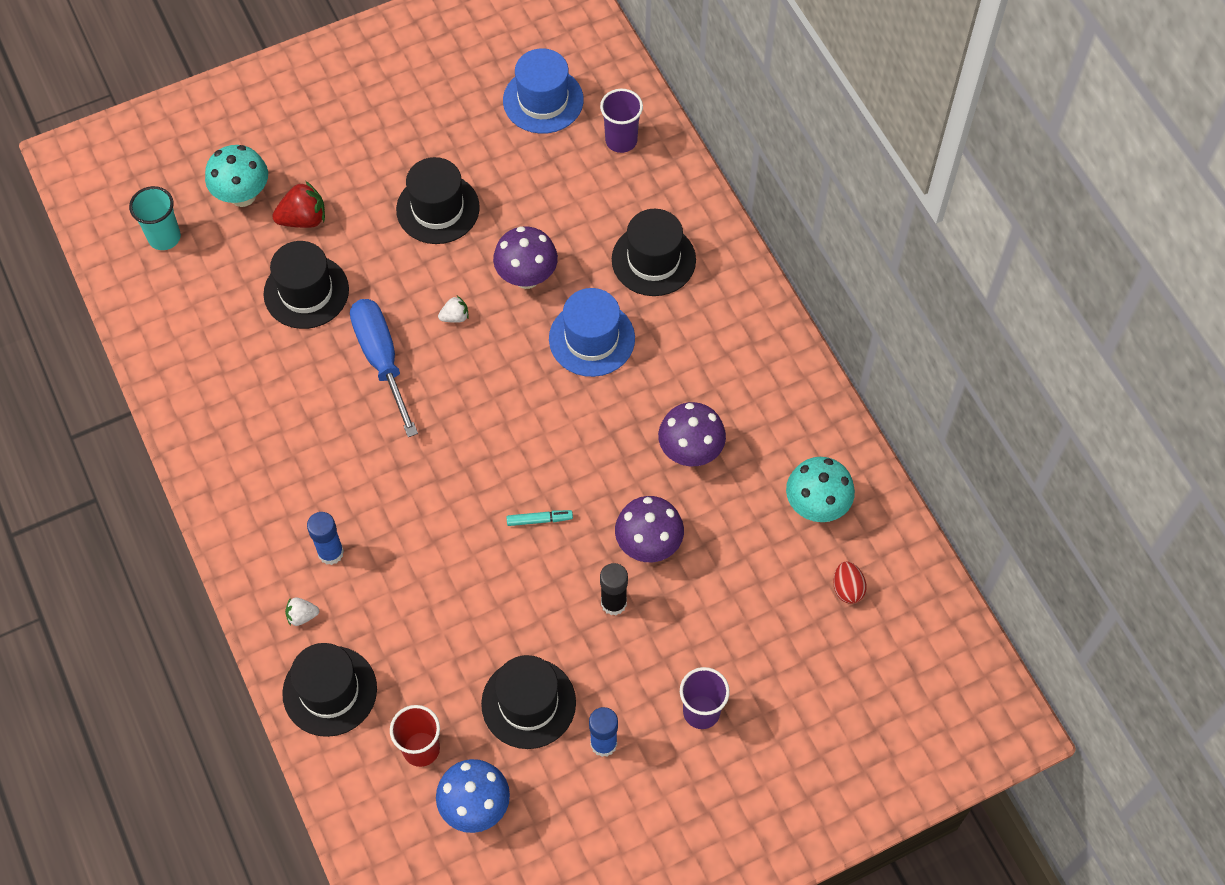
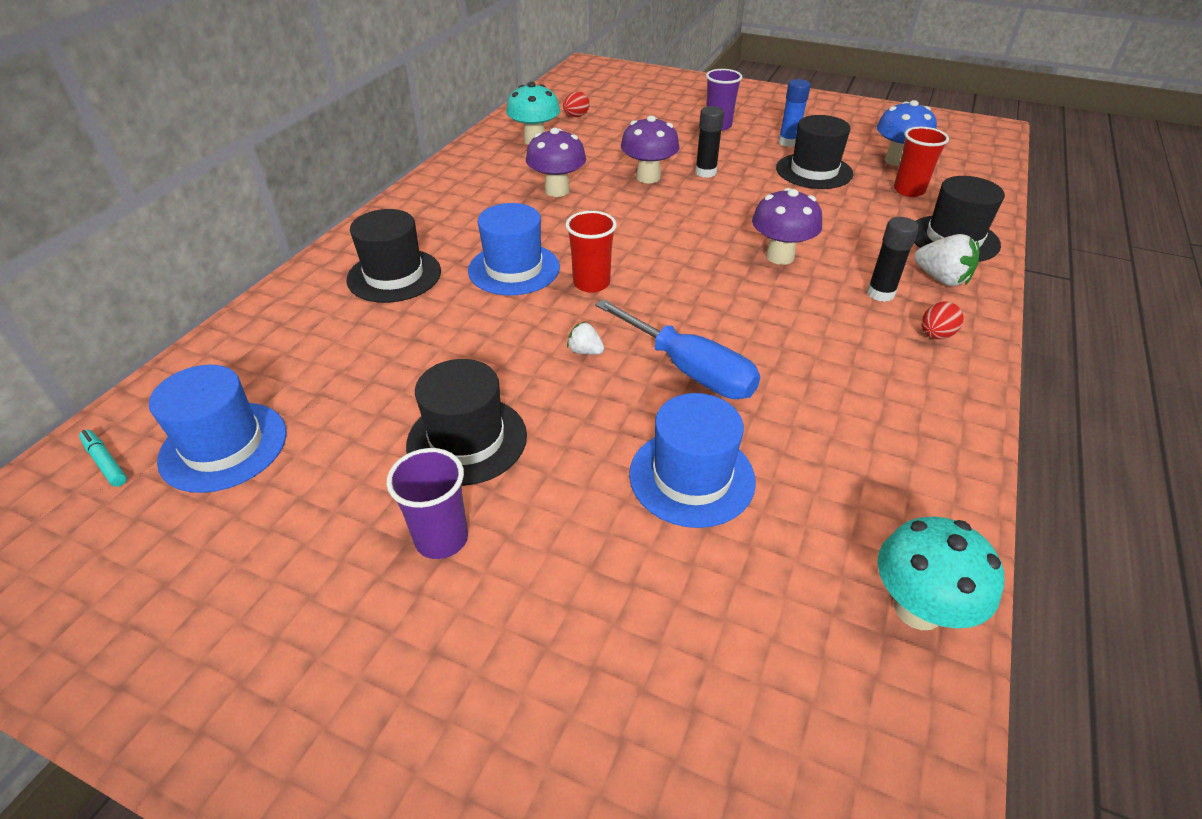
camera: 130 degrees left, 20 degrees down
turquoise cup [129,186,181,250] -> none
turquoise mushroom [205,145,268,207] -> turquoise mushroom moved to [877,517,1004,630]
black hat [264,241,349,329] -> blue hat [629,393,756,528]
red strawberry [272,181,325,228] -> none
white strawberry [285,597,319,626] -> white strawberry [914,234,979,286], size x1.76
blue glue stick [307,512,344,565] -> black glue stick [867,217,919,302]
blue screwdriver [350,299,418,437] -> blue screwdriver turned 75 degrees counterclockwise [595,299,760,399]
purple mushroom [493,226,558,289] -> purple mushroom moved to [752,188,822,265]
turquoise marker [506,510,573,526] -> turquoise marker moved to [79,430,127,487]
purple cup [600,89,643,153] -> purple cup moved to [386,448,468,559]
none -> red cup [565,211,617,293]
none -> red egg [922,302,964,339]

